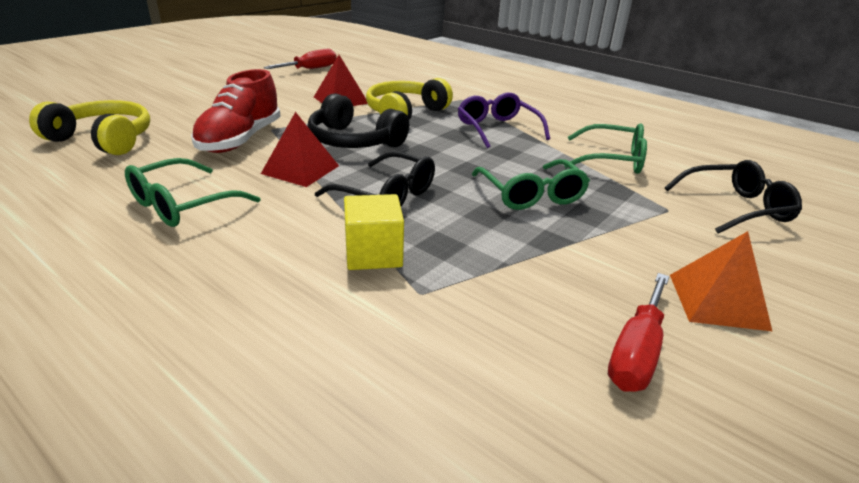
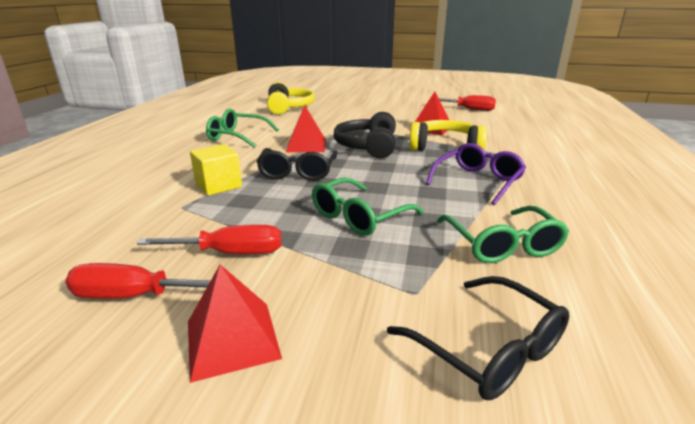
camera: 65 degrees right, 5 degrees down
red shoe [191,69,281,153] -> none
orange pyramid [670,231,772,331] -> red pyramid [188,265,282,383]
none -> red screwdriver [137,225,282,254]

